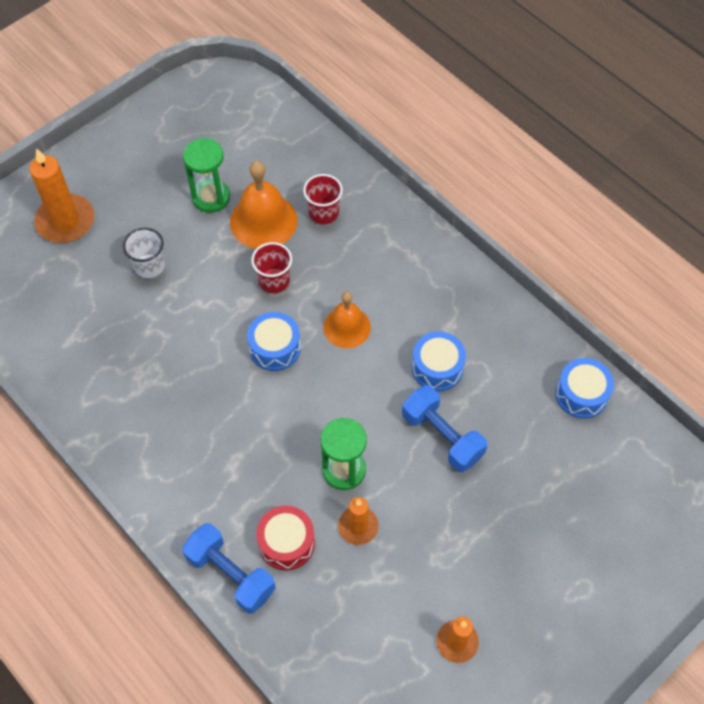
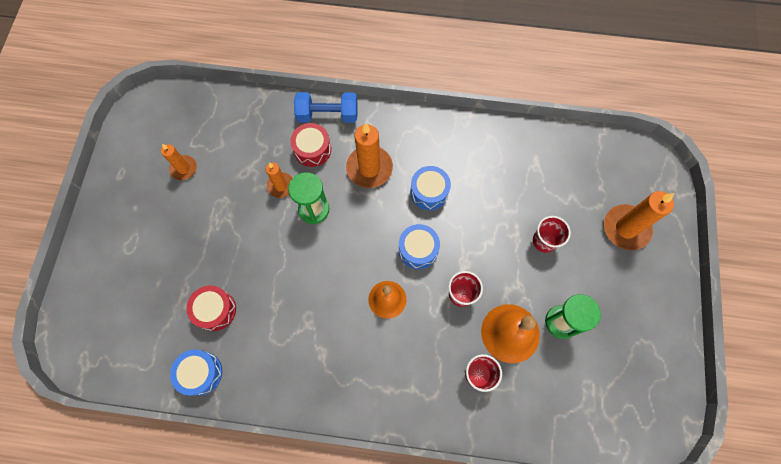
camera: 140 degrees right, 10 degrees up
white cup [123,228,165,278] -> red cup [533,216,571,253]
blue dumbbell [402,385,488,472] -> none
blue drum [412,331,466,391] -> blue drum moved to [410,166,451,210]
none -> red drum [186,285,236,331]
none -> orange candle [346,123,393,188]

